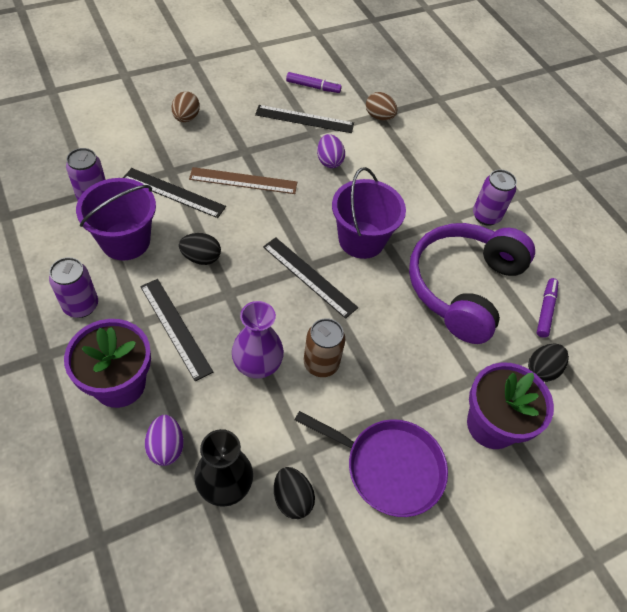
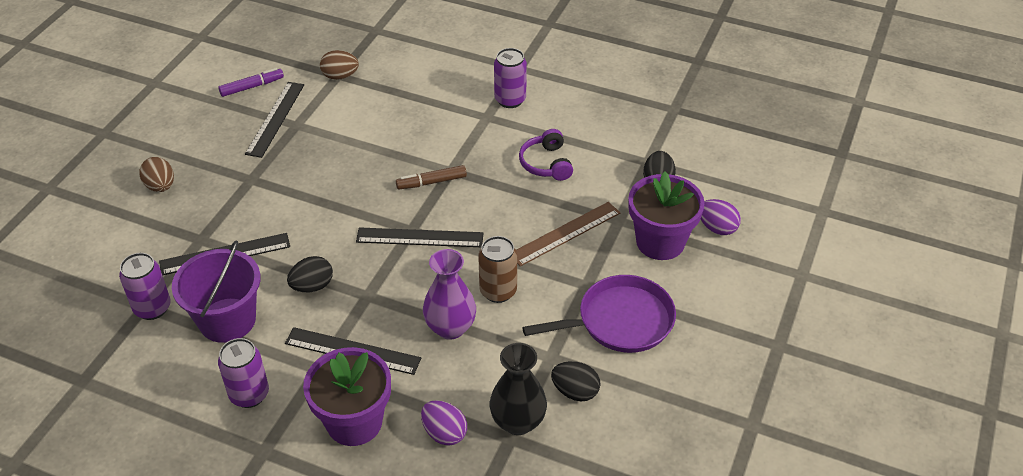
camera: 35 degrees left, 10 degrees down
brown ruler [189,167,297,194] -> brown ruler moved to [516,202,620,266]
black ruler [255,105,354,133] -> black ruler turned 45 degrees counterclockwise [245,82,304,158]
purple egg [317,134,345,168] -> purple egg moved to [701,199,741,235]
purple bucket [332,167,406,259] -> brown marker [396,165,467,189]
purple headphones [409,223,535,344] -> purple headphones [519,129,573,181], size x0.45
purple marker [537,278,558,338] -> none

